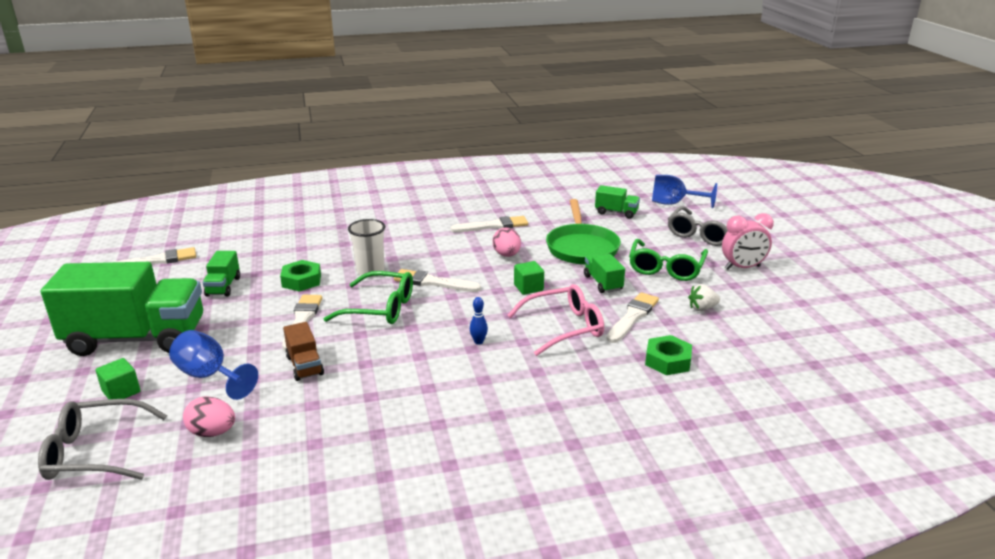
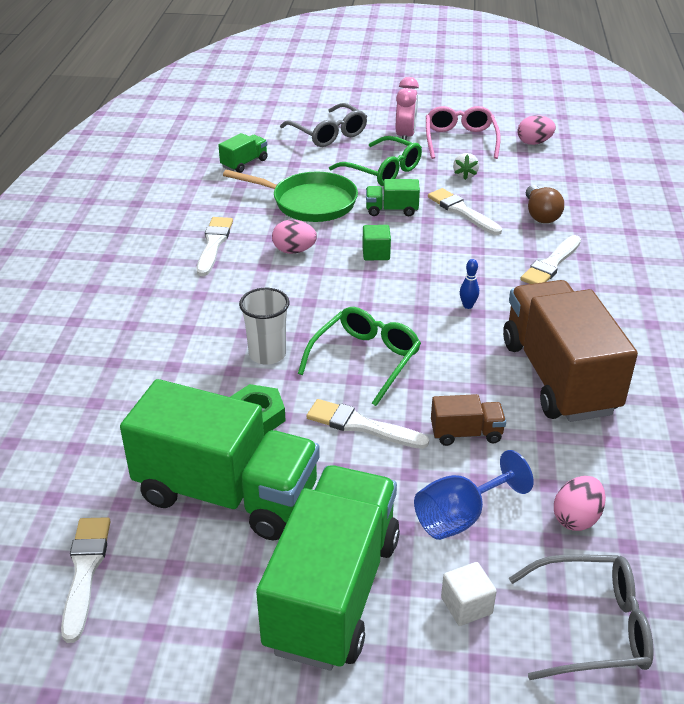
camera: 70 degrees left, 10 degrees up
grey glasses [38,399,167,480] -> grey glasses turned 105 degrees counterclockwise [509,554,654,680]
green cube [96,358,140,399] -> white cube [441,562,497,626]
green truck [203,251,240,296] -> green truck [120,379,320,540], size x2.34
white brush [394,269,481,292] -> white brush moved to [521,235,581,284]
pink glasses [507,284,604,356] -> pink glasses moved to [426,106,501,159]
green nut [645,335,692,375] -> brown light bulb [526,185,564,223]
blue goblet [652,175,717,208] -> none
none -> brown truck [503,280,638,422]
none -> pink egg [517,115,556,145]

